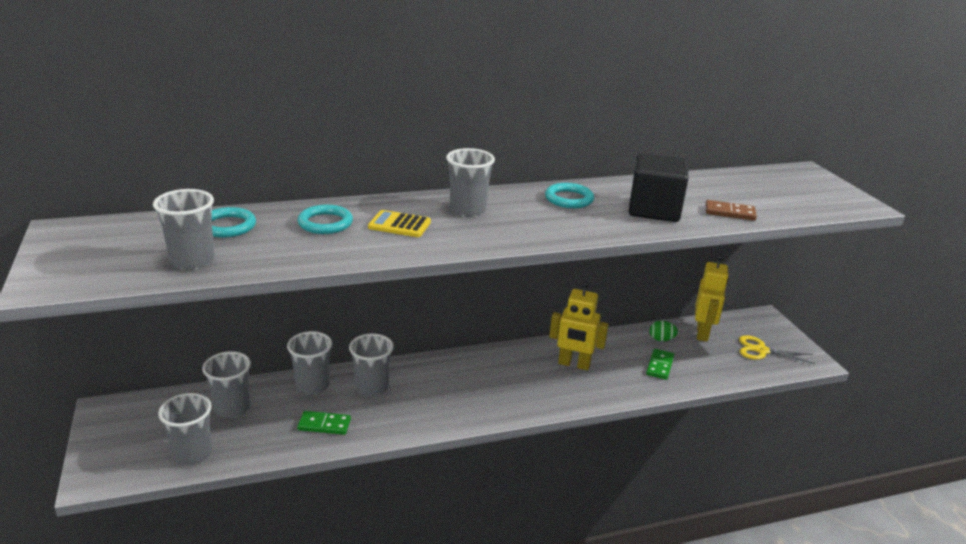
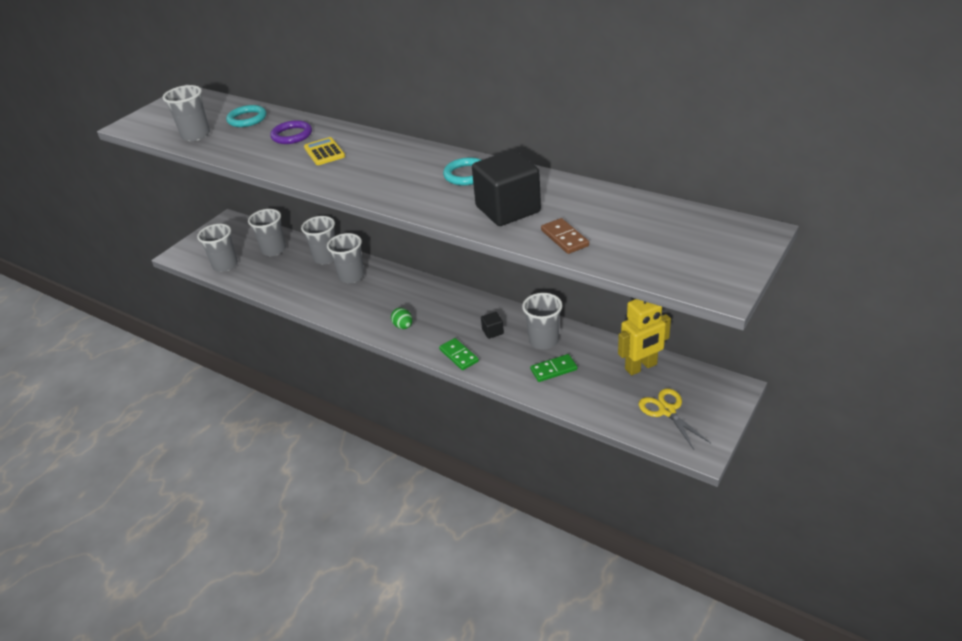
camera: 55 degrees right, 10 degrees up
turquoise ring [297,205,353,234] -> purple ring [270,120,312,144]
green domino [297,411,351,435] -> green domino moved to [439,338,479,370]
grey cup [446,148,495,217] -> grey cup moved to [522,293,563,349]
yellow robot [549,281,609,370] -> black cube [481,312,504,339]
green egg [649,321,678,341] -> green egg moved to [391,308,413,329]

